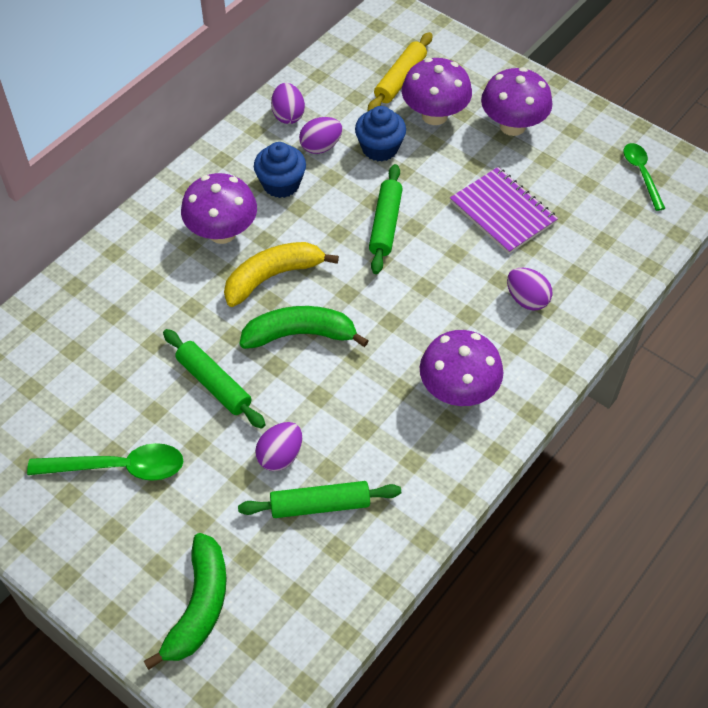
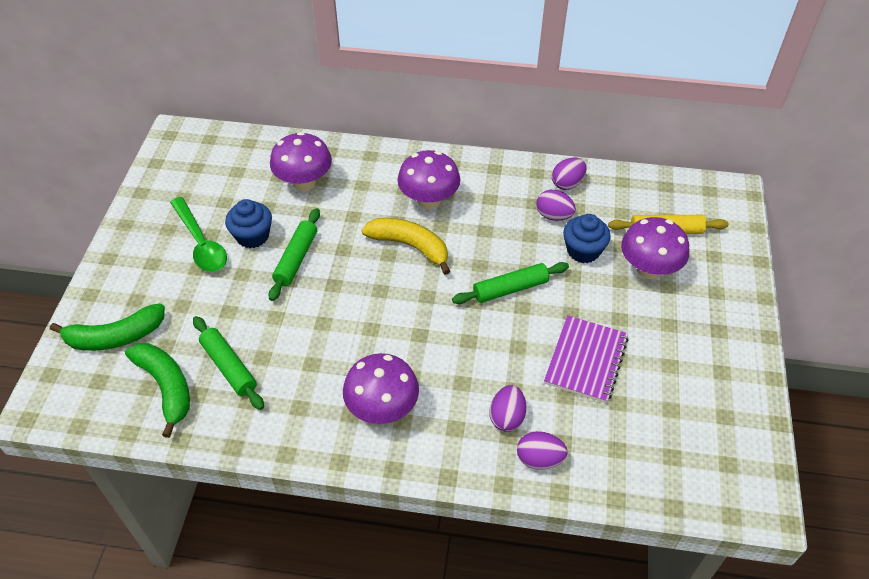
camera: 60 degrees right, 5 degrees down
green banana [240,306,369,349] -> green banana moved to [125,343,190,438]
blue cupcake [254,142,306,198] -> blue cupcake moved to [225,199,272,248]
purple egg [255,422,302,471] -> purple egg moved to [517,431,568,470]
purple mushroom [481,67,553,136] -> purple mushroom moved to [270,132,332,191]
green spoon [624,143,666,211] -> none

